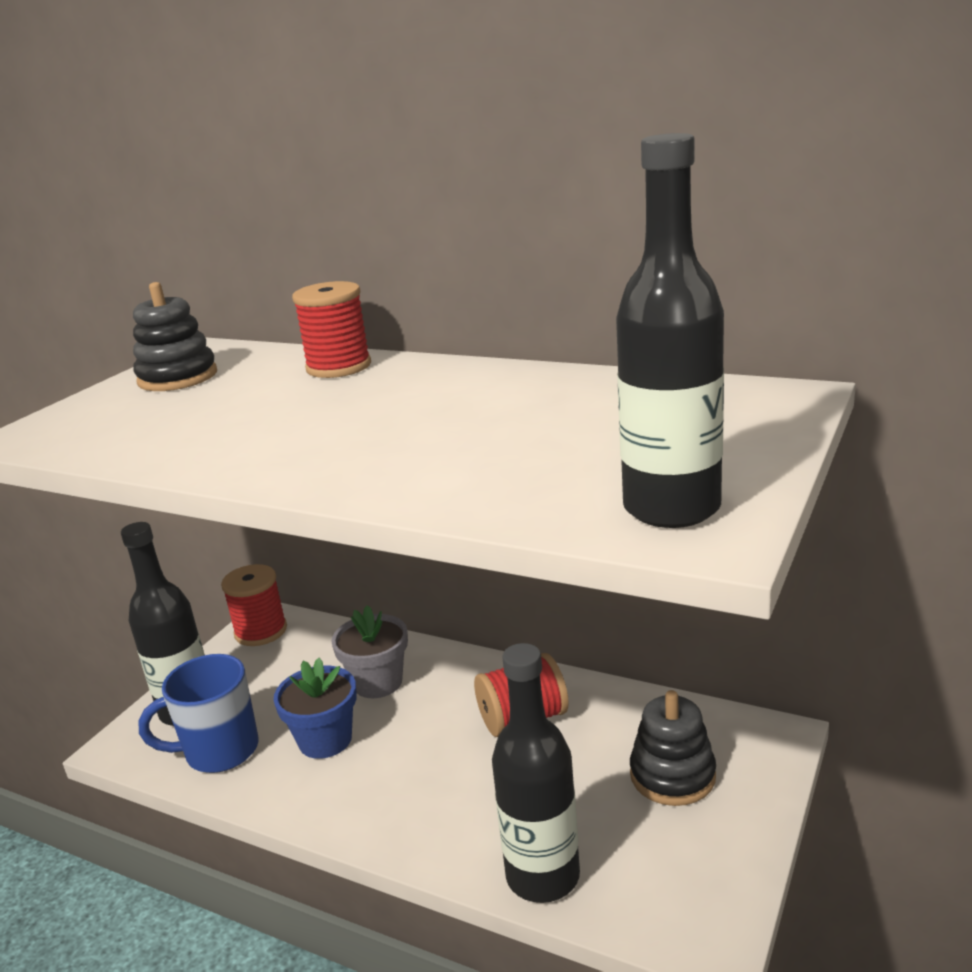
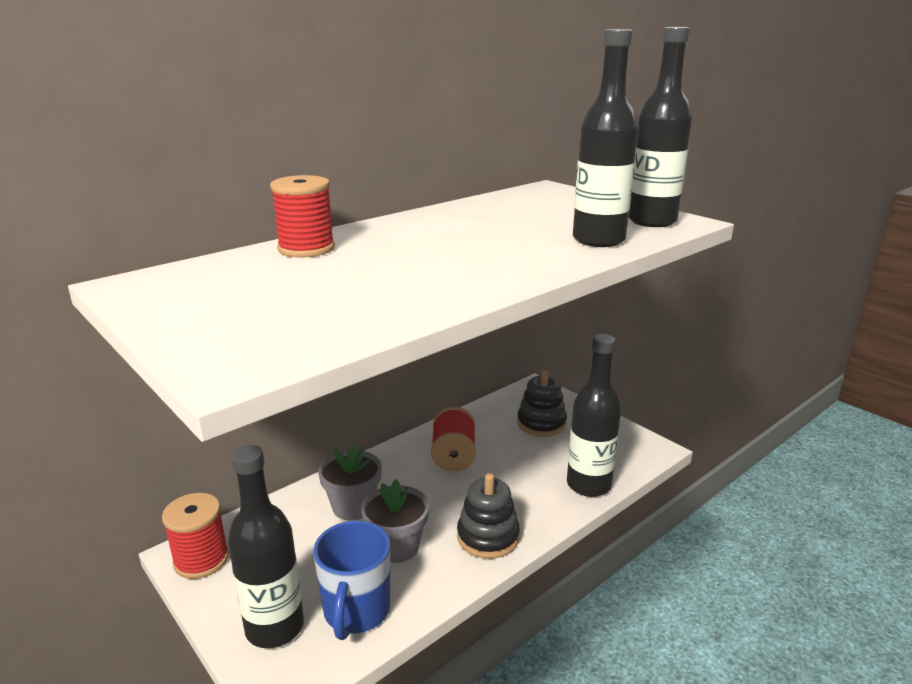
camera: 70 degrees left, 0 degrees up
black stacking toy [133,282,217,391] -> black stacking toy moved to [457,473,520,559]
blue flower pot [273,658,357,759] -> grey flower pot [361,479,429,563]
none -> black bottle [573,29,638,247]

